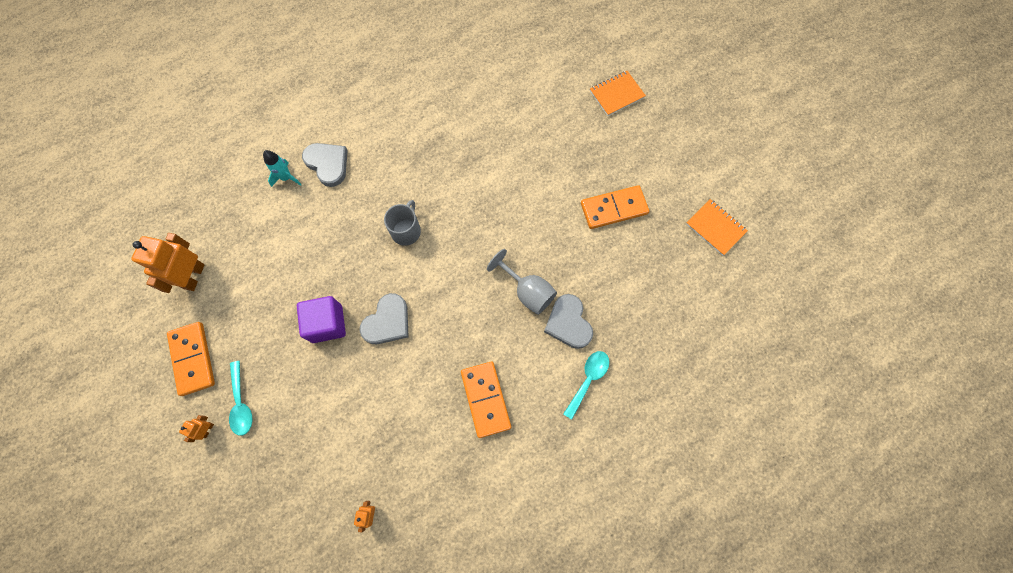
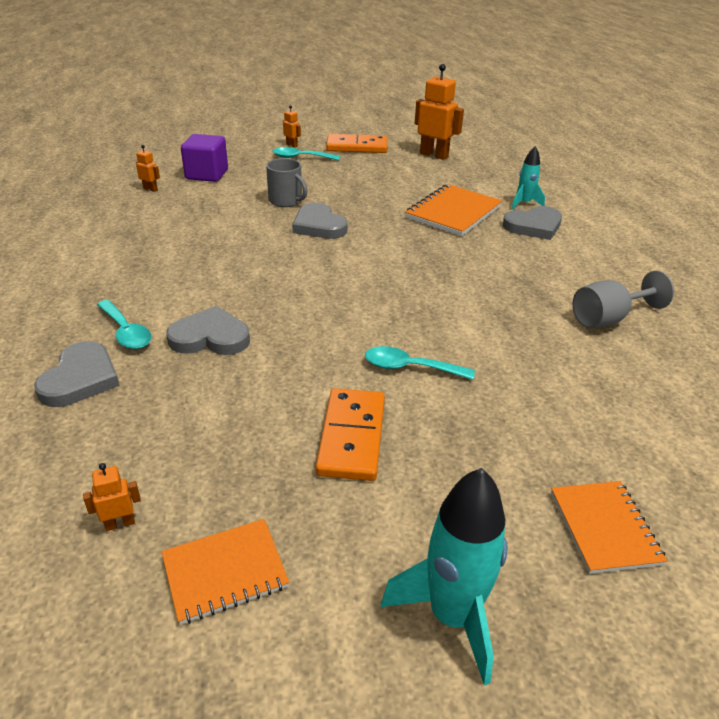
camera: 110 degrees right, 35 degrees down
purple cube [297,296,346,343] -> purple cube moved to [181,134,228,182]
grey mug [384,200,421,246] -> grey mug moved to [266,158,307,207]
orange domino [461,361,511,438] -> none
grey goblet [487,249,557,315] -> grey goblet moved to [573,271,674,328]
none -> grey heart [34,341,120,407]
none -> orange robot [83,463,141,531]
none -> turquoise spoon [365,346,475,380]
none -> turquoise rocket [381,468,508,686]
none -> orange notebook [405,184,502,236]

